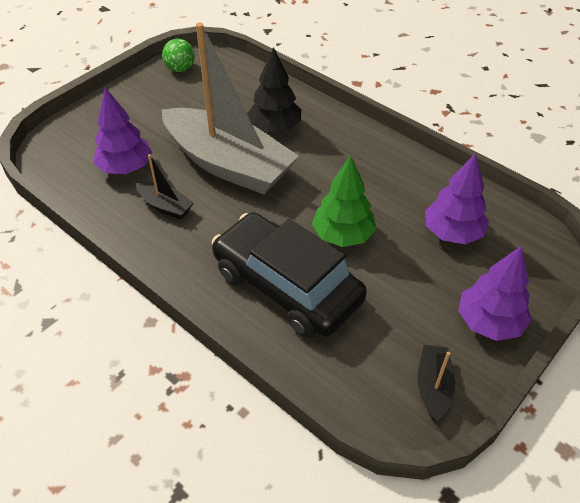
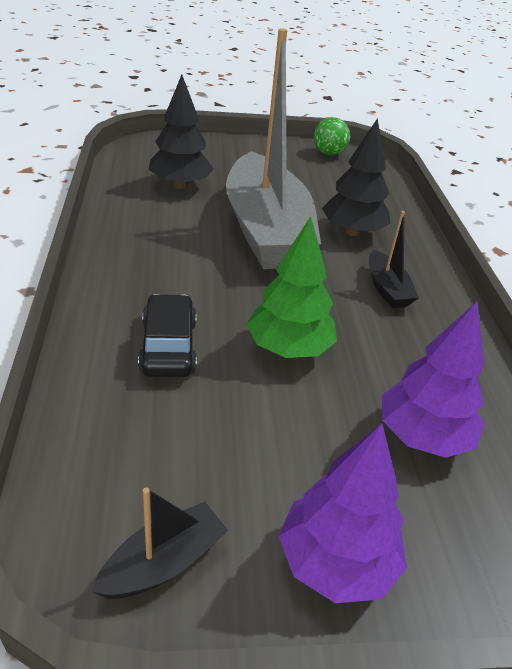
camera: 40 degrees right, 10 degrees down
purple tree [93,87,152,174] -> black tree [149,75,214,189]
black boat [136,154,194,219] -> black boat moved to [369,211,419,308]
black car [212,212,367,338] -> black car [138,294,197,377], size x0.53

